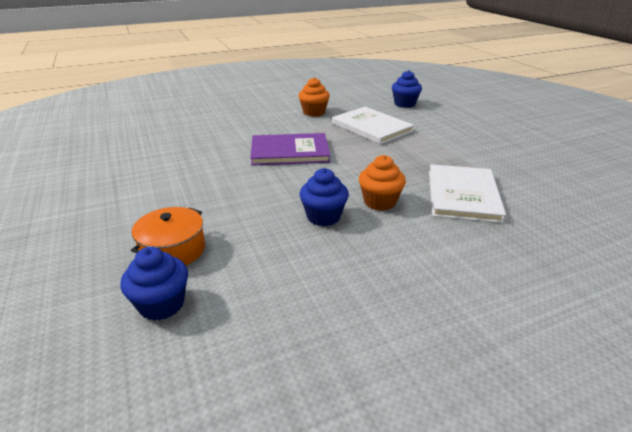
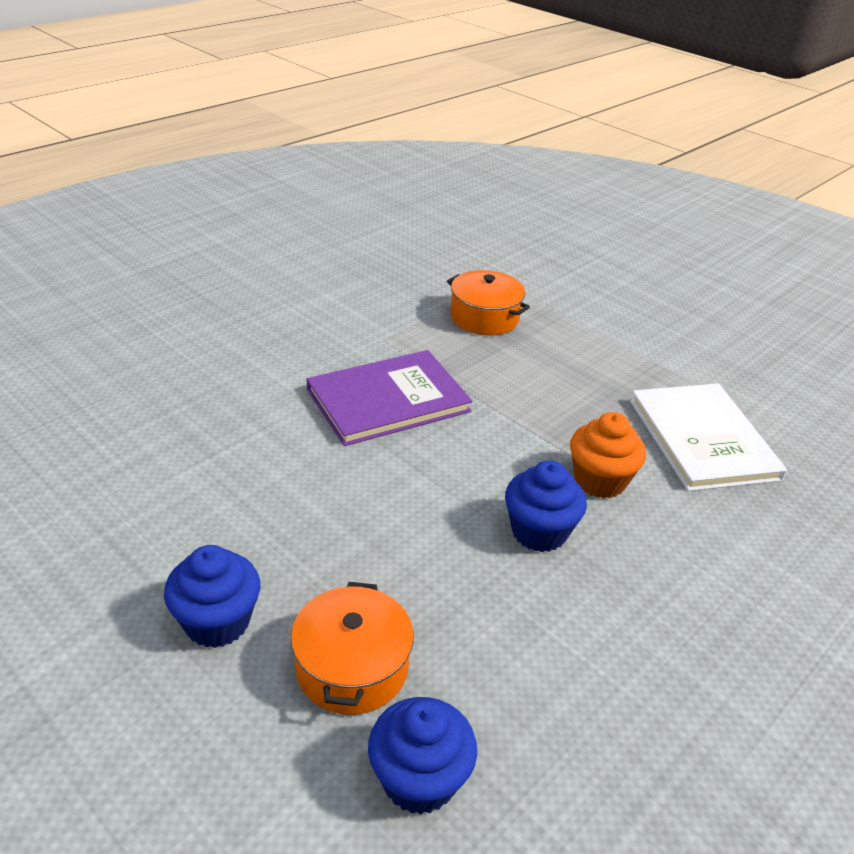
camera: 25 degrees left, 5 degrees up
orange cupcake [298,77,330,117] -> none
white book [332,107,414,145] -> orange pot [447,270,530,335]
blue cupcake [392,70,422,108] -> blue cupcake moved to [164,545,260,648]

